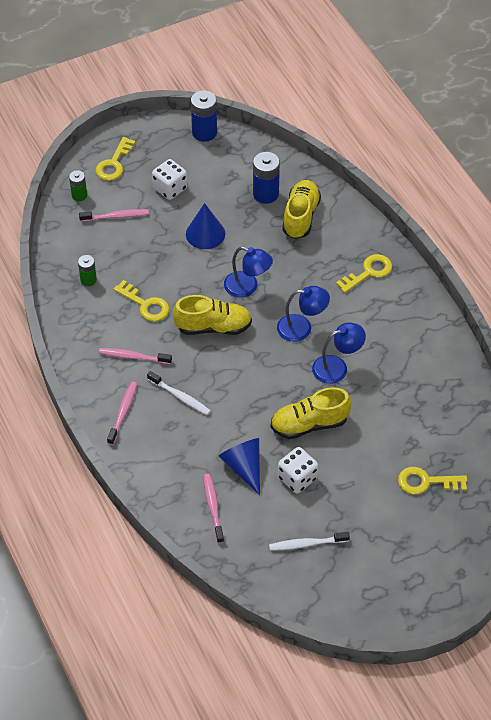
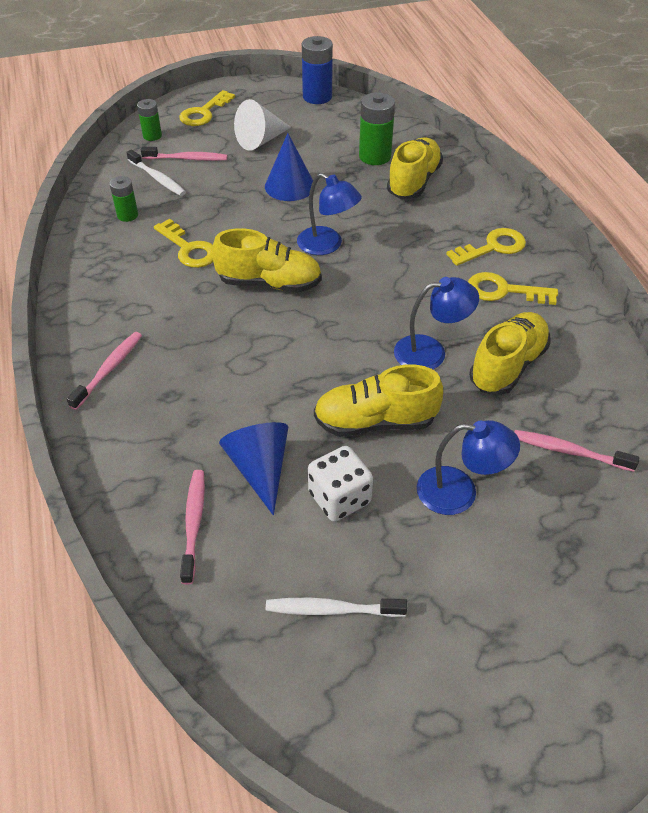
camera: 10 degrees right, 5 degrees down
pink toothbrush [99,348,172,364] -> pink toothbrush moved to [514,430,639,472]
white toothbrush [147,371,211,415] -> white toothbrush moved to [126,149,186,196]
white dice [152,159,187,200] -> white cone [234,99,291,151]
blue battery [253,152,280,204] -> green battery [359,92,395,165]
blue lamp [277,286,330,342] -> blue lamp moved to [417,420,520,515]
yellow key [398,467,467,494] -> yellow key moved to [468,272,558,305]
none -> yellow shoe [469,312,551,395]

